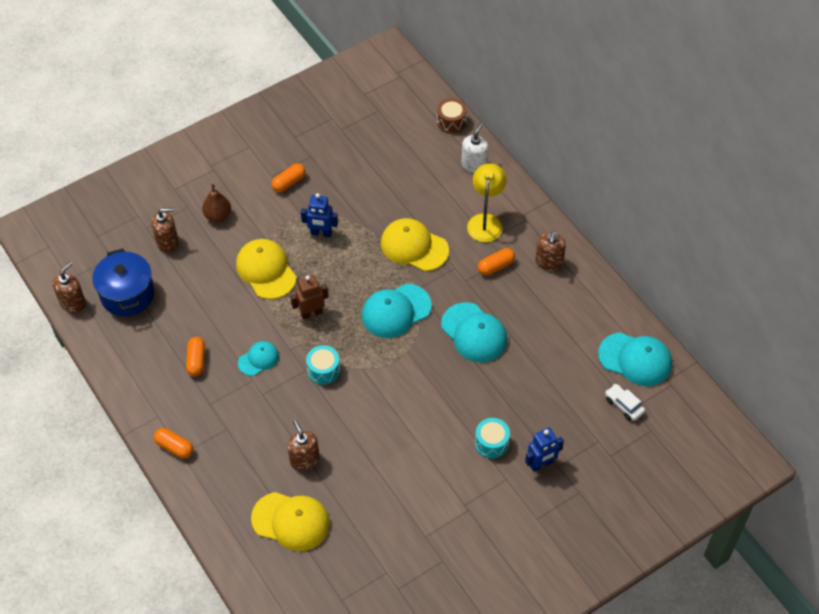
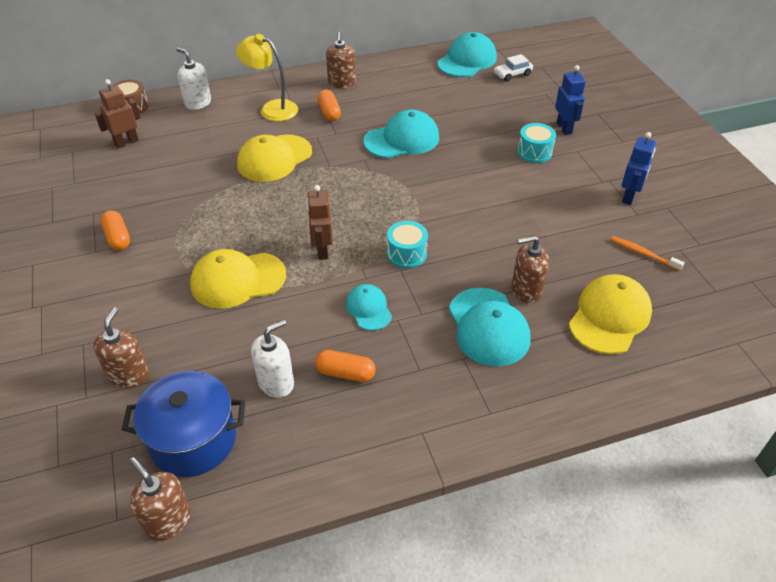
camera: 75 degrees left, 10 degrees down
orange capsule [154,428,193,458] -> none
brown pear [202,184,231,222] -> none
blue robot [301,193,338,237] -> blue robot moved to [621,132,656,205]
turquoise cap [362,284,432,338] -> turquoise cap moved to [449,288,530,367]
brown soap dispenser [535,230,566,271] -> brown soap dispenser turned 60 degrees clockwise [326,32,356,88]
none -> brown robot [95,79,140,148]
none -> white soap dispenser [251,320,294,398]
none -> orange toothbrush [611,236,685,271]

